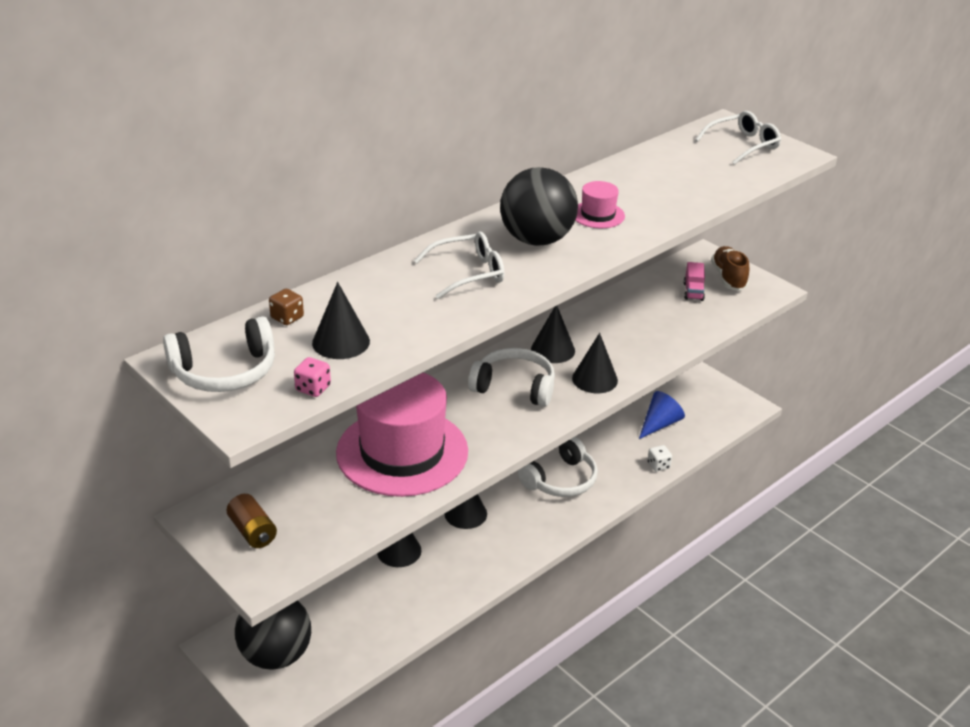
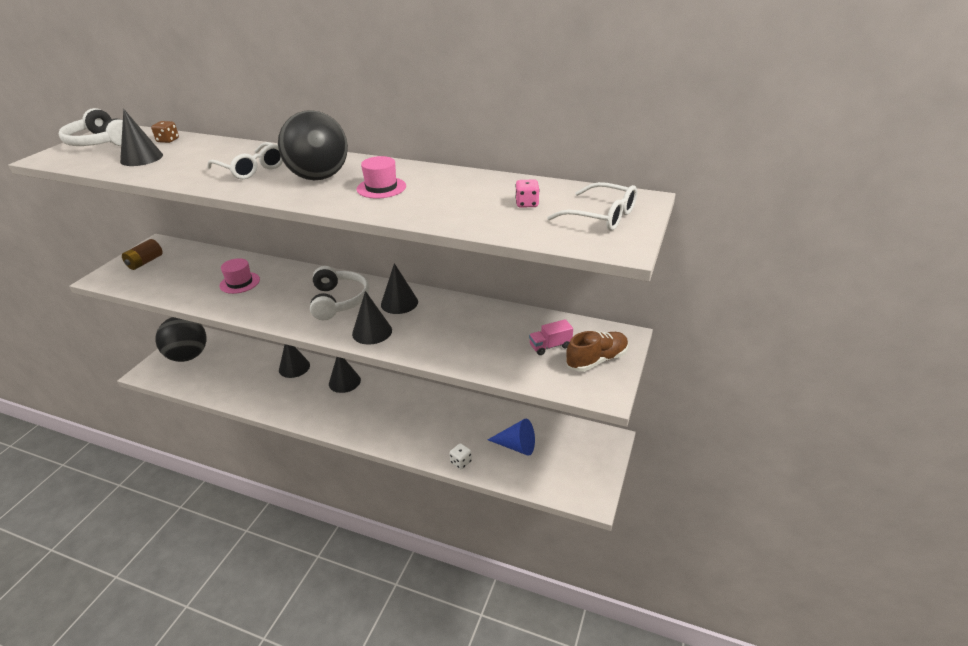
camera: 65 degrees right, 0 degrees up
pink dice [294,357,331,397] -> pink dice moved to [515,179,540,208]
pink hat [336,373,468,497] -> pink hat [219,258,260,294], size x0.42
white headphones [518,437,598,497] -> none

